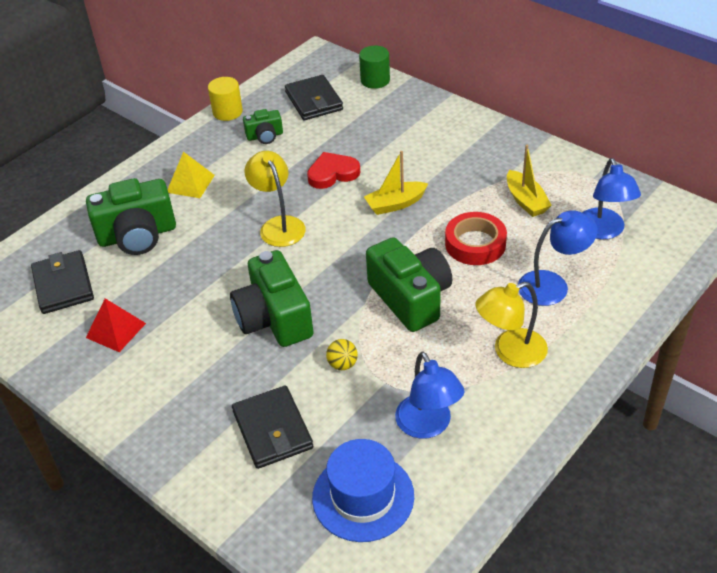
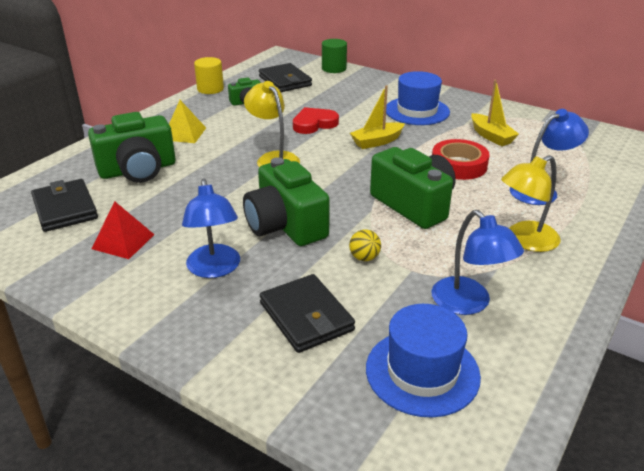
camera: 10 degrees left, 10 degrees down
blue lamp [582,158,641,239] -> blue lamp moved to [182,178,240,278]
none -> blue hat [386,71,450,125]

